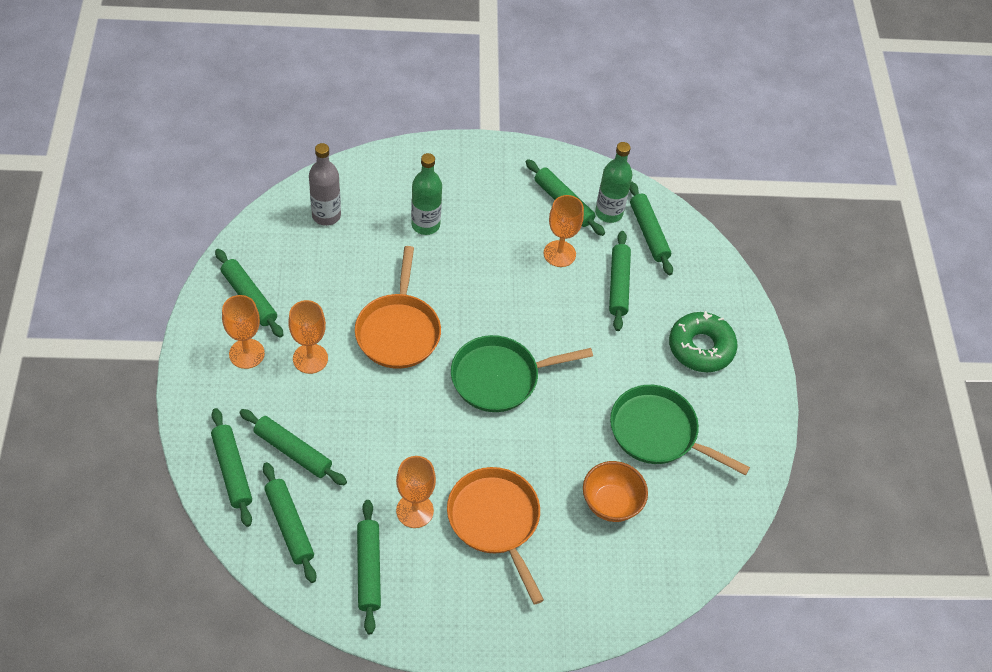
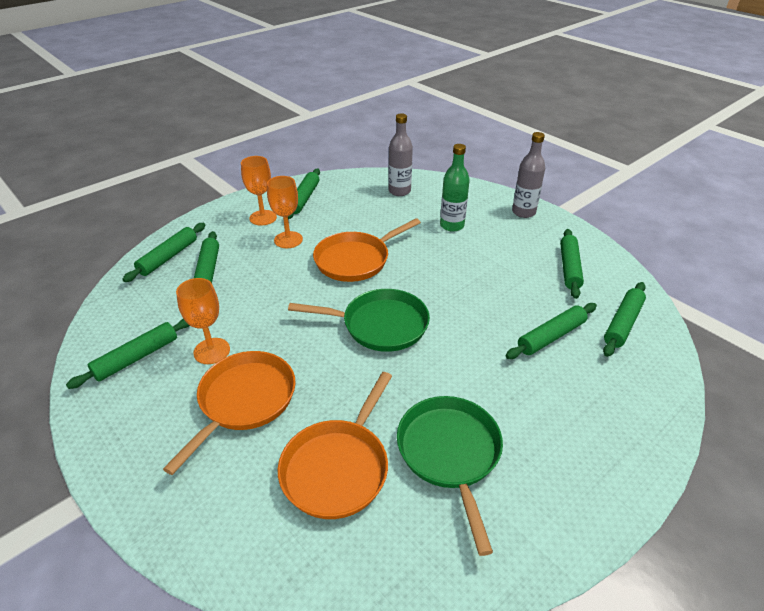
camera: 55 degrees right, 15 degrees down
green rolling pin [263,462,316,583] -> none
green pan [451,335,593,412] -> green pan turned 150 degrees clockwise [288,289,430,352]
orange goblet [544,195,584,267] -> none
orange bowl [583,461,648,522] -> orange pan [278,372,392,519]
green bottle [595,142,632,223] -> none
green donut [669,311,738,372] -> none
none -> grey bottle [512,132,545,218]

